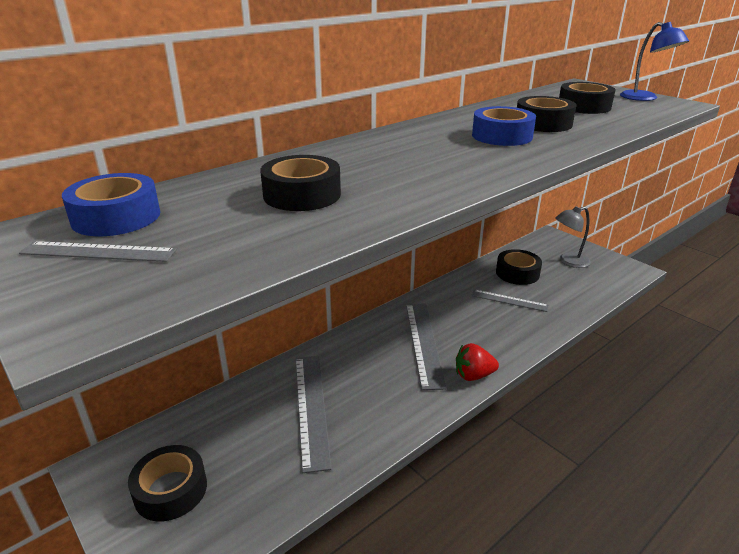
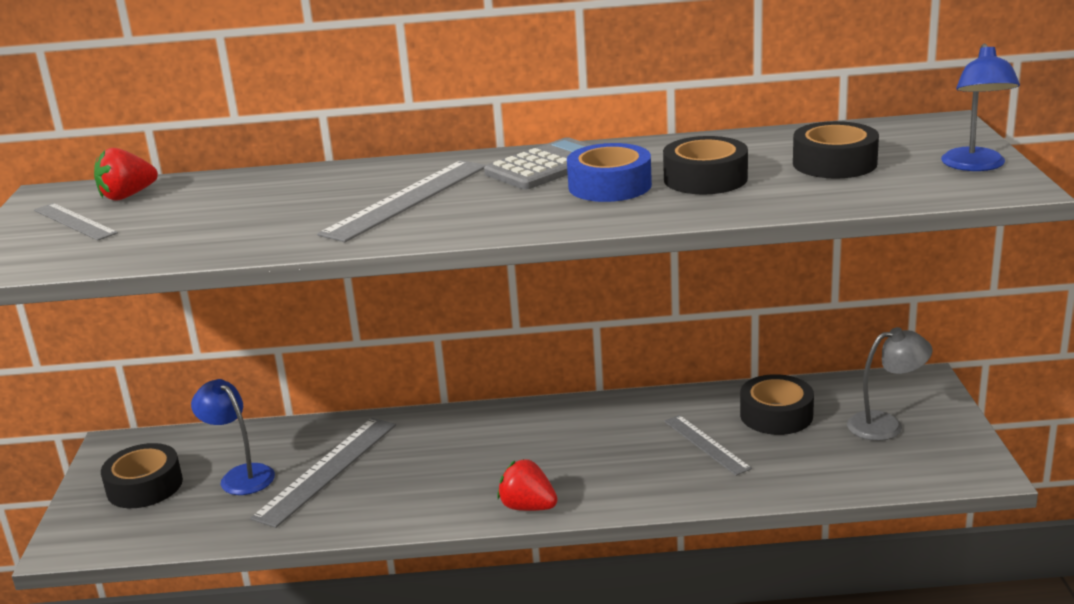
camera: 40 degrees right, 5 degrees down
blue tape [62,173,160,236] -> red strawberry [94,148,158,200]
black tape [260,155,341,211] -> none
grey ruler [406,303,446,390] -> grey ruler moved to [317,160,486,242]
grey lamp [555,206,591,268] -> grey lamp turned 150 degrees clockwise [847,327,932,441]
none -> blue lamp [191,379,275,495]
none -> grey calculator [484,137,591,190]

